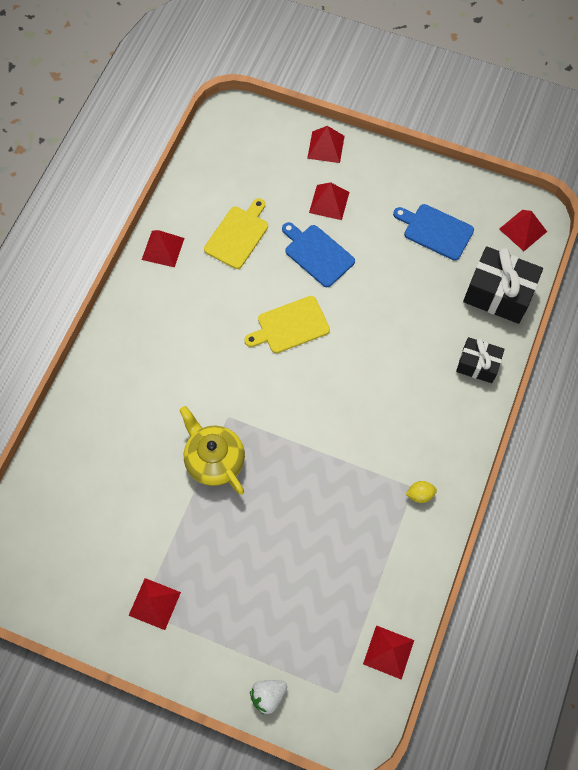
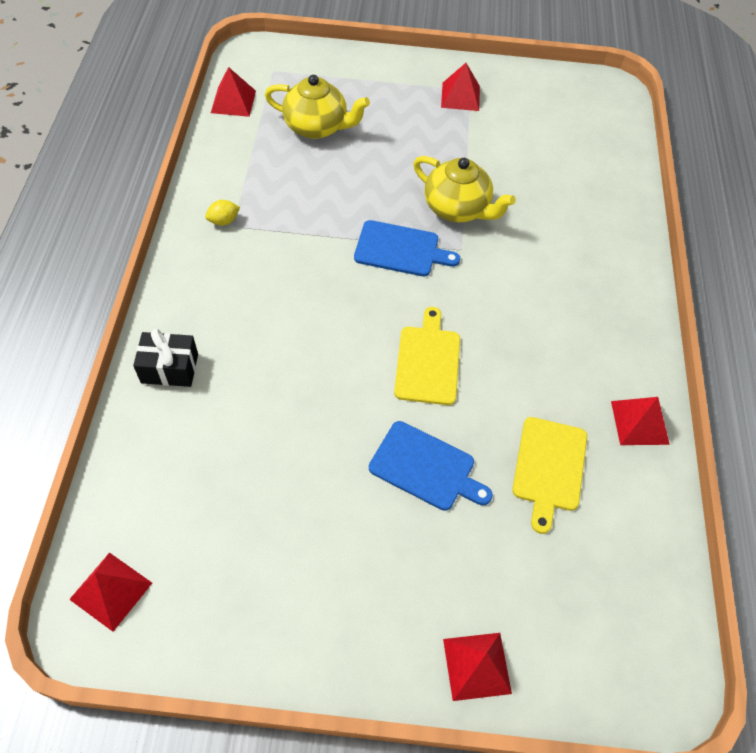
camera: 160 degrees right, 10 degrees down
yellow cutting board [244,296,330,353] -> yellow cutting board turned 45 degrees counterclockwise [394,307,460,405]
white strawberry [250,680,287,715] -> none
red pyramid [309,182,349,220] -> none
blue cutting board [393,204,474,260] -> blue cutting board moved to [354,220,460,277]
black gift [463,246,543,324] -> none
none -> yellow teapot [265,75,370,139]

